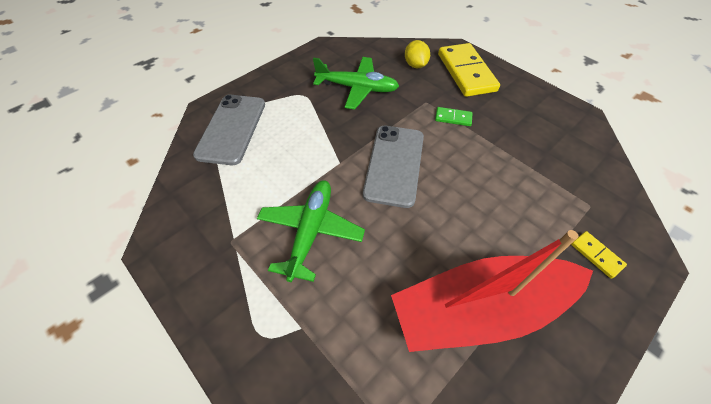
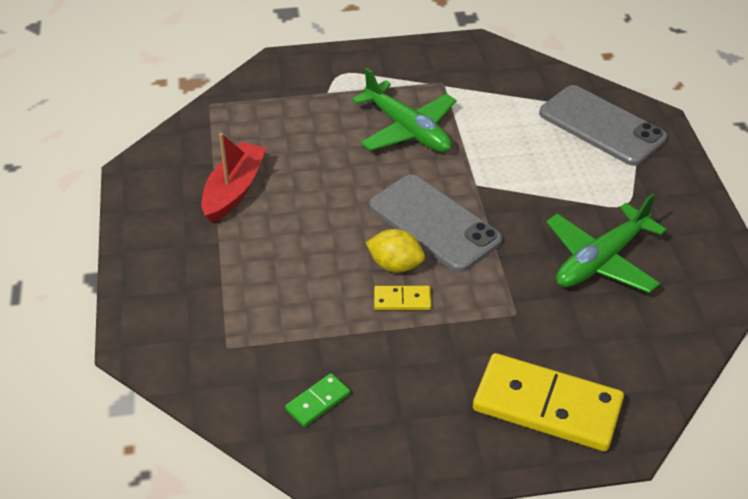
camera: 125 degrees right, 10 degrees down
red boat [391,230,593,352] -> red boat [202,133,267,223], size x0.56
yellow lemon [405,40,430,68] -> yellow lemon moved to [366,229,425,273]
green domino [435,107,473,126] -> green domino moved to [285,373,350,427]
yellow domino [571,231,627,279] -> yellow domino moved to [374,286,431,310]

